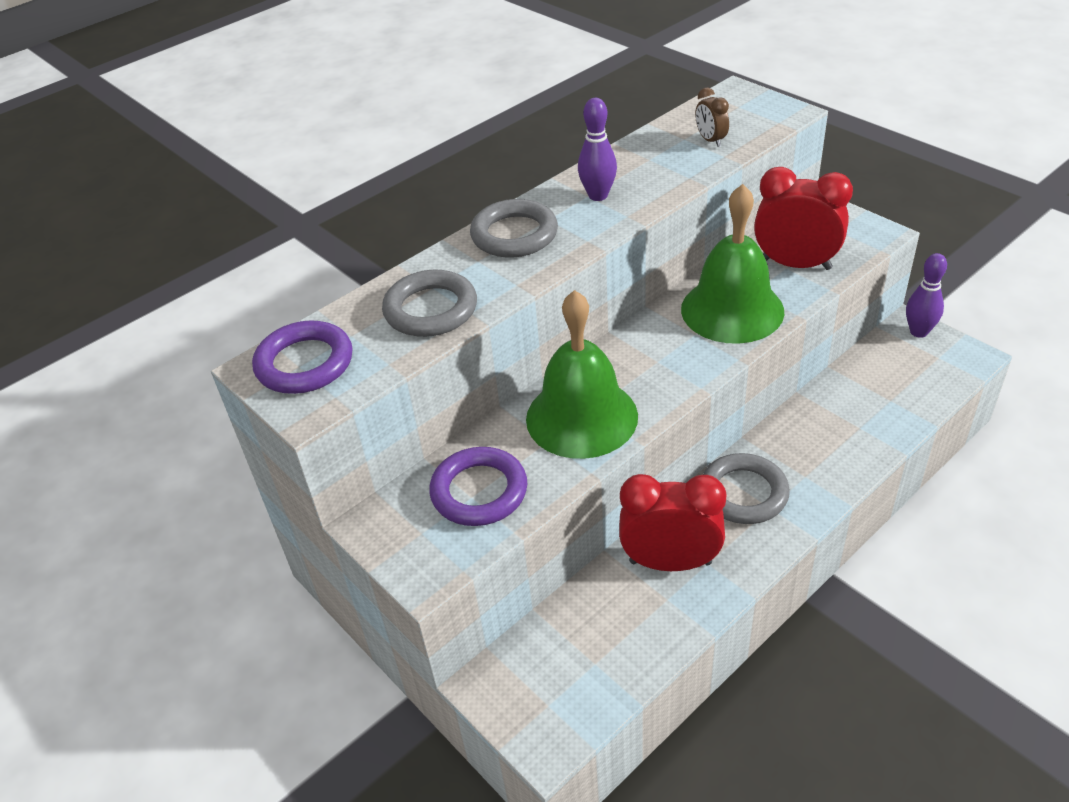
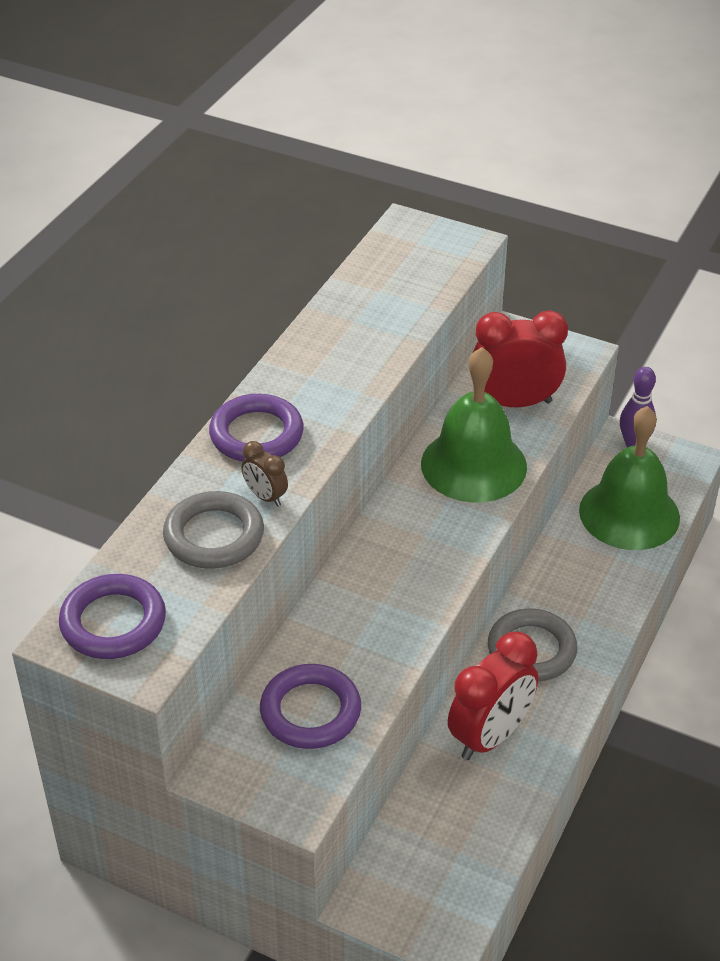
camera: 25 degrees left, 0 degrees up
grey ring [470,199,558,257] -> purple ring [209,394,304,462]
green bell [526,290,638,459] -> green bell moved to [579,406,680,550]
purple bowling pin [578,98,617,201] -> none
red clock [619,474,726,571] -> red clock turned 150 degrees clockwise [448,632,538,760]
brown clock [695,87,729,147] -> brown clock moved to [241,441,288,507]

